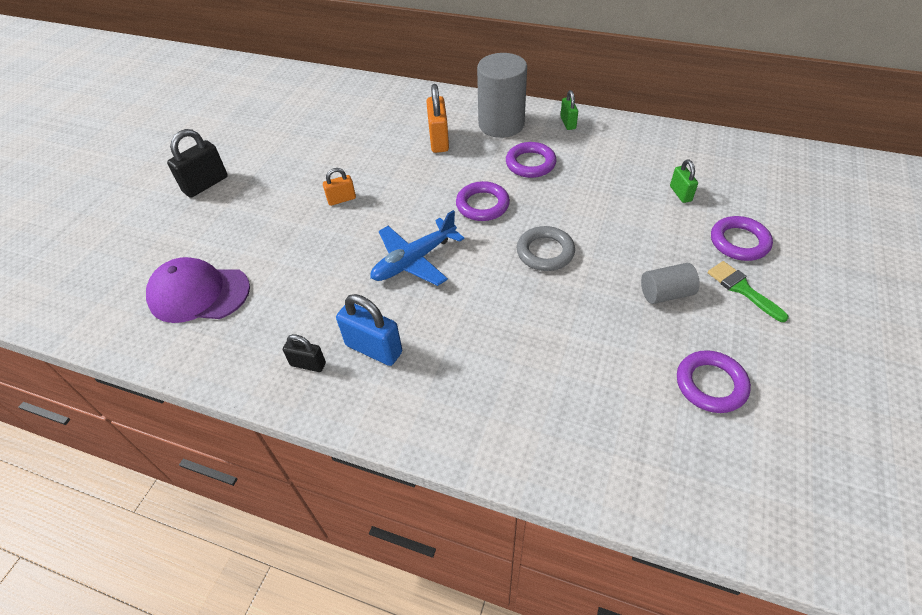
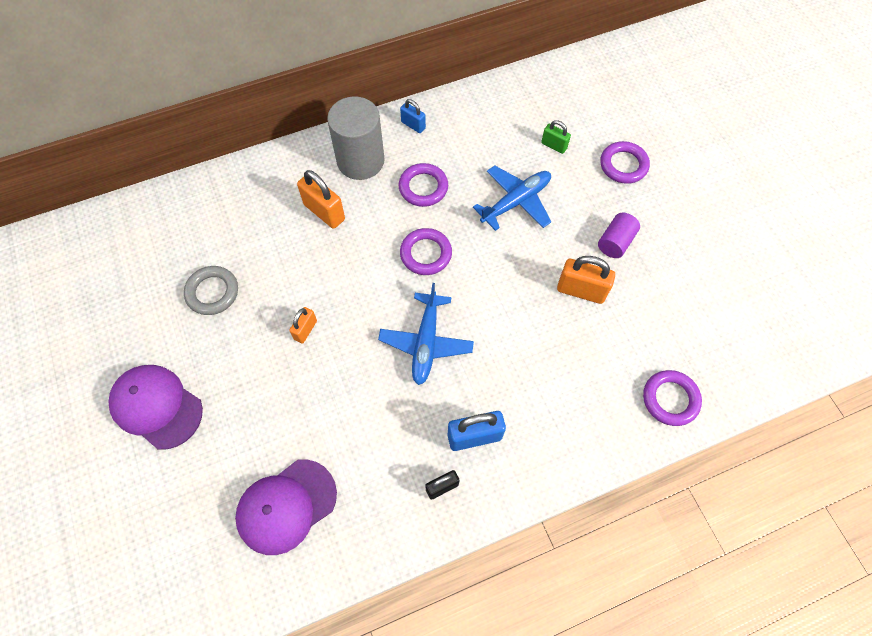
camera: 45 degrees left, 15 degrees up
black padlock [167,129,228,198] -> purple cap [109,365,203,450]
grey ring [517,226,575,271] -> grey ring moved to [184,266,238,315]
green padlock [560,90,578,130] -> blue padlock [400,99,426,133]
grey cylinder [641,263,700,304] -> purple cylinder [598,213,640,258]
purple ring [677,350,751,413] -> purple ring moved to [643,370,702,426]
green brush [708,261,789,322] -> none
none -> blue plane [473,166,551,231]
none -> orange padlock [557,256,615,304]

